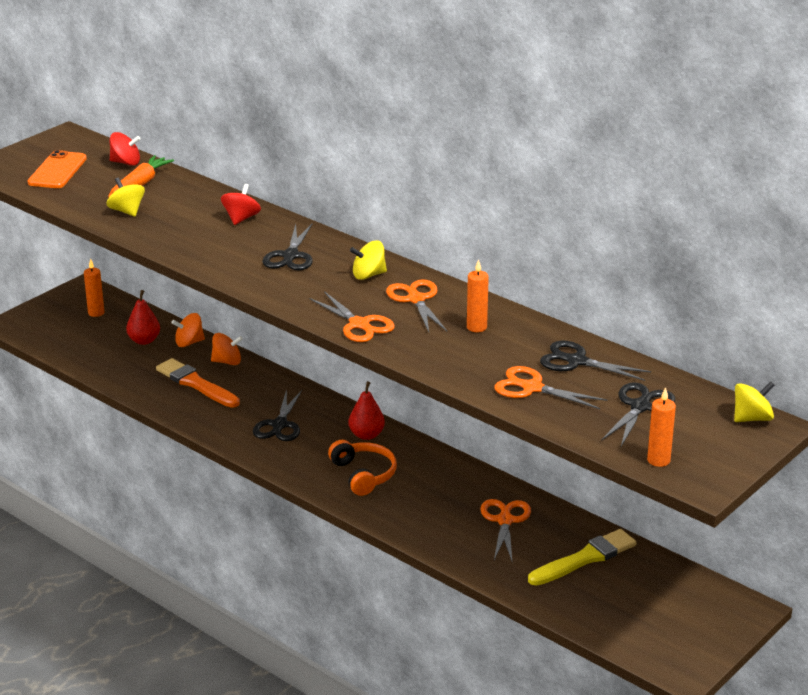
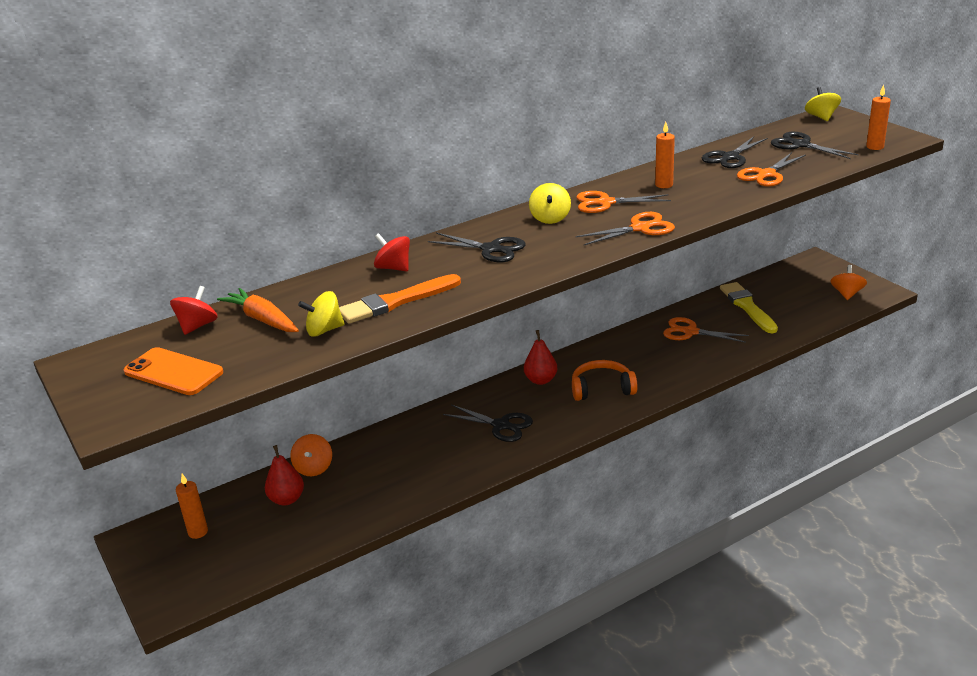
camera: 70 degrees left, 0 degrees up
orange brush [156,358,240,408] -> orange brush moved to [339,274,461,324]
orange spinning top [211,333,243,365] -> orange spinning top moved to [831,265,867,300]

